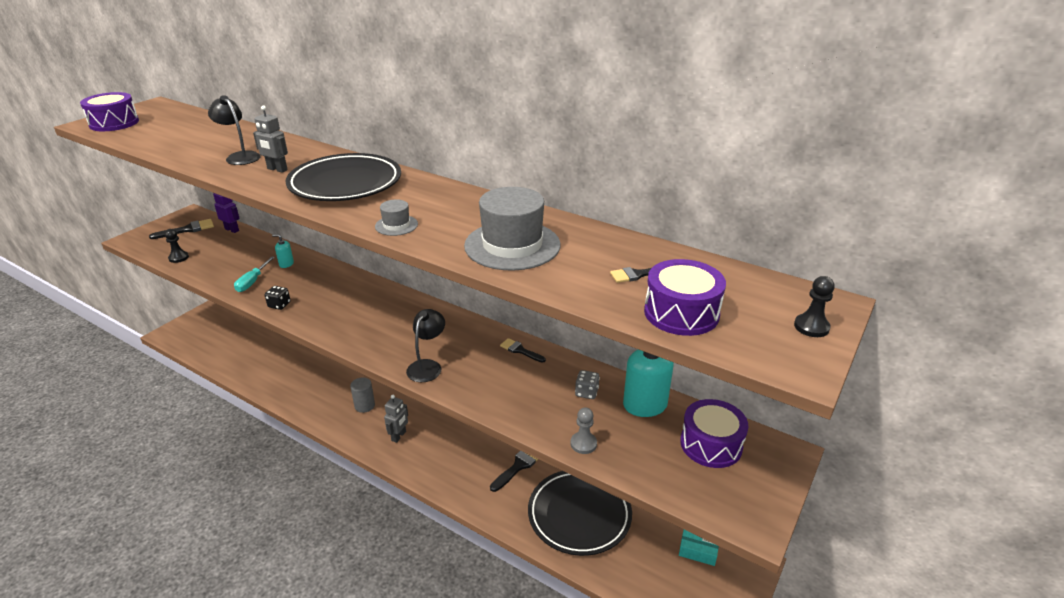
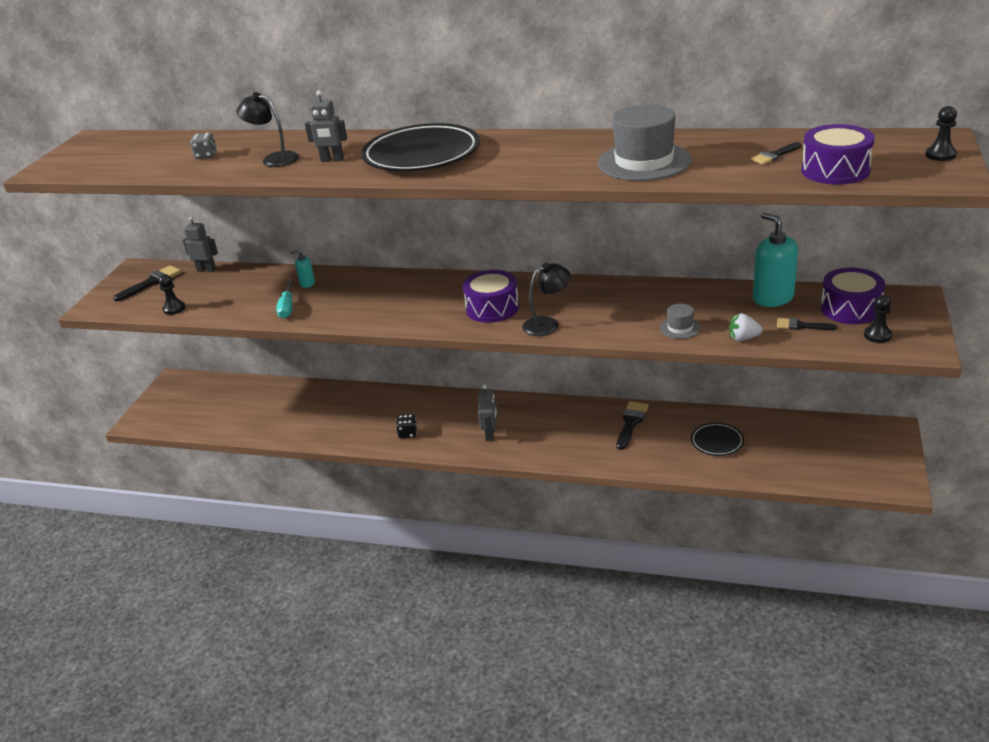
camera: 15 degrees left, 0 degrees up
purple drum [80,92,139,131] -> purple drum moved to [463,270,519,323]
purple robot [213,193,240,233] -> grey robot [183,216,218,272]
black dice [265,286,291,310] -> black dice moved to [396,414,417,439]
grey cylinder [350,377,375,413] -> none
grey hat [375,199,418,236] -> grey hat moved to [660,304,701,339]
black lamp [406,309,445,382] -> black lamp turned 60 degrees clockwise [522,263,571,336]
black brush [500,338,546,363] -> black brush moved to [777,318,837,330]
black plate [528,471,632,556] -> black plate [691,423,744,456], size x0.49
grey pawn [570,407,597,454] -> white strawberry [730,313,763,341]
grey dice [575,370,600,399] -> grey dice moved to [190,133,217,159]
turquoise box [679,530,719,566] -> none
none -> black pawn [864,295,892,343]

